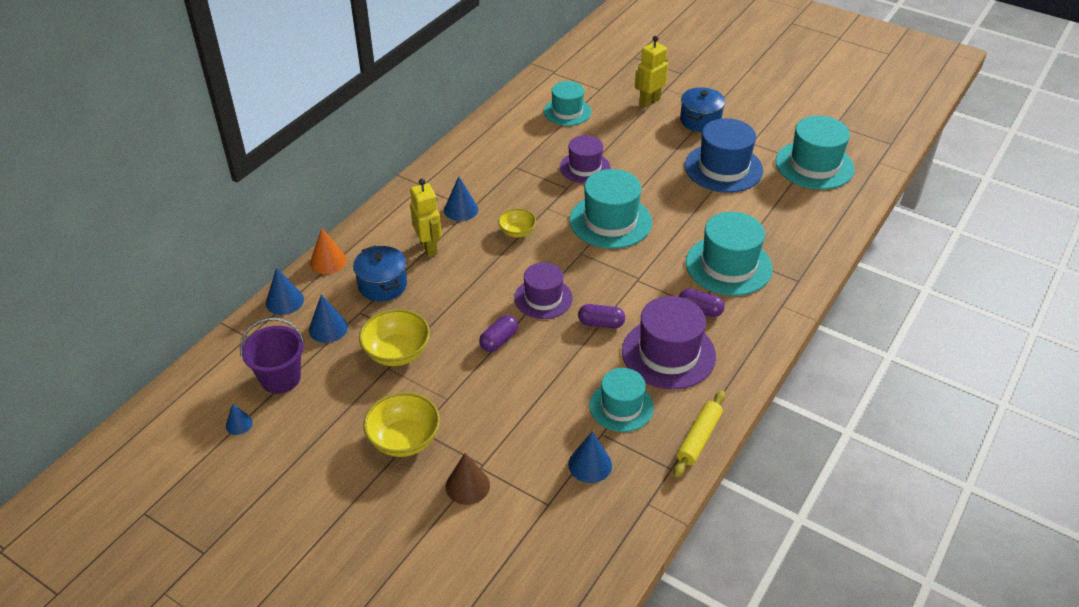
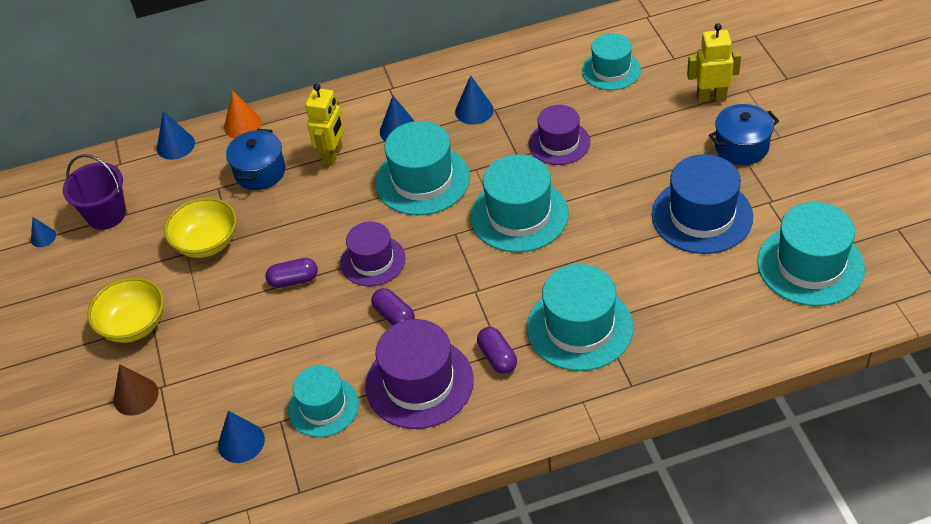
camera: 45 degrees right, 5 degrees up
blue cone [309,295,348,343] -> blue cone moved to [455,75,494,125]
yellow bowl [498,209,536,237] -> turquoise hat [375,121,470,215]
yellow rolling pin [673,390,725,478] -> none

